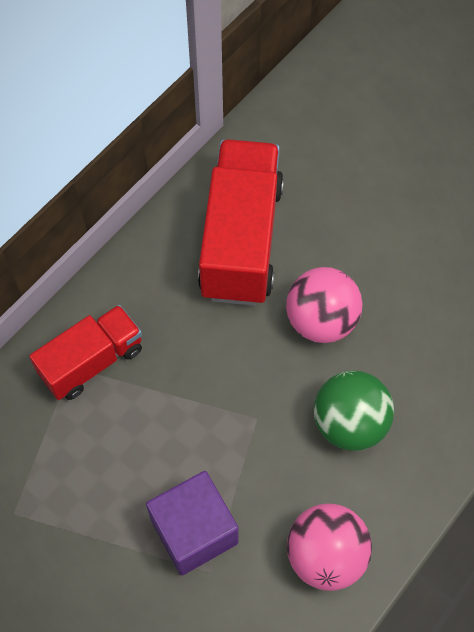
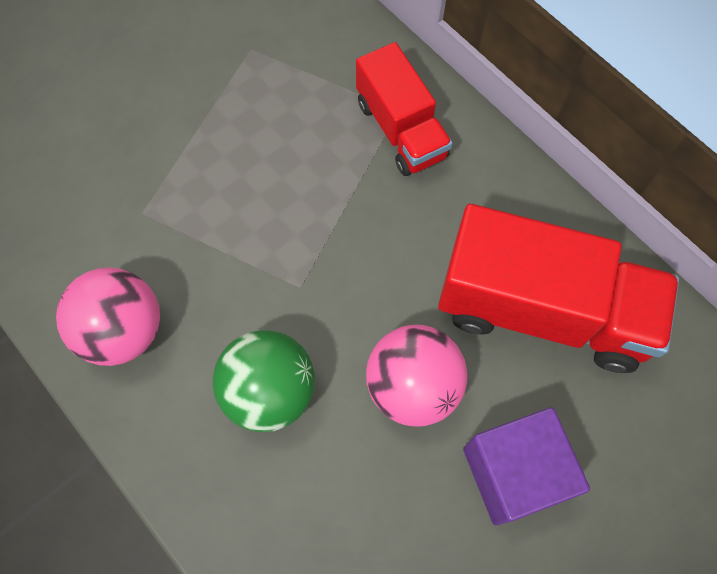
camera: 100 degrees right, 5 degrees up
purple cube [146,471,238,575] -> purple cube moved to [463,407,590,525]

